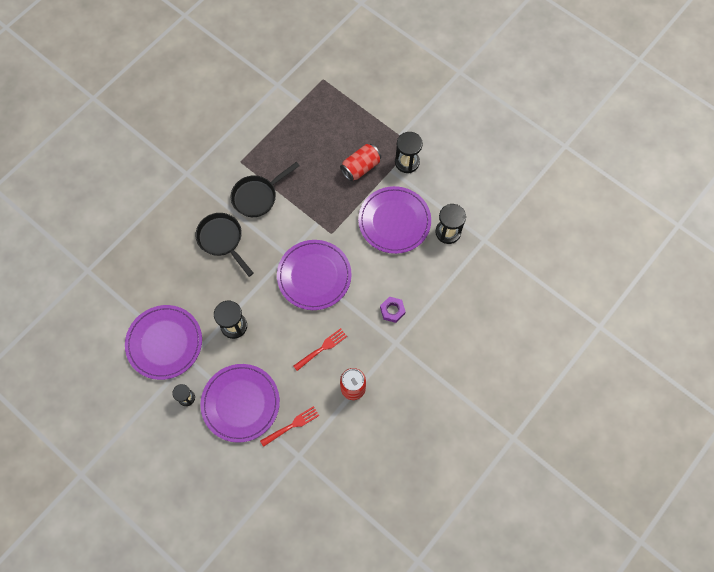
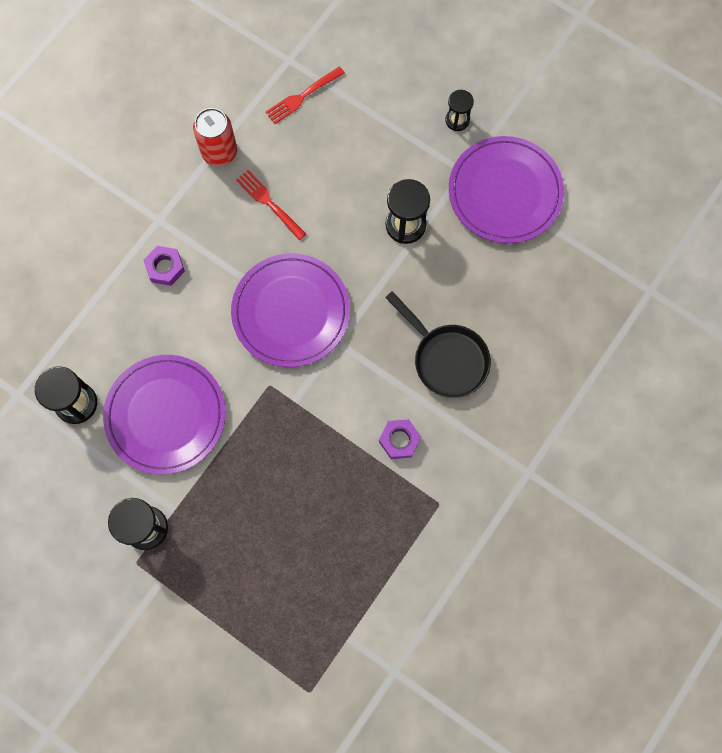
camera: 175 degrees right, 5 degrees up
purple plate [200,364,280,443] -> none
black pan [231,162,300,217] -> purple nut [379,419,421,459]
red fork [293,328,347,371] -> red fork turned 90 degrees clockwise [236,170,306,240]
red can [340,144,381,181] -> none

